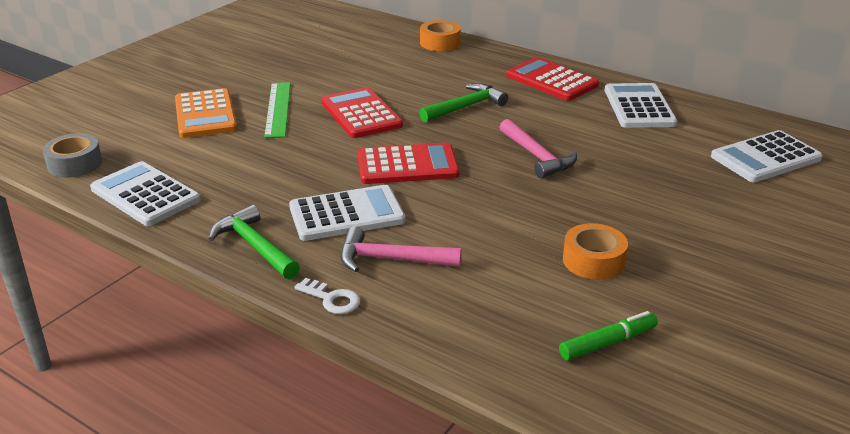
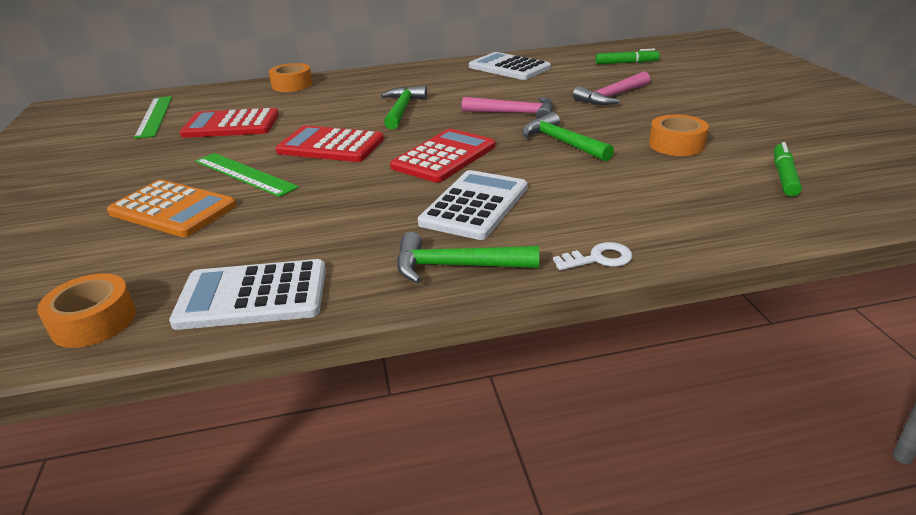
camera: 45 degrees left, 0 degrees up
grey tape [43,133,102,178] -> orange tape [37,273,136,348]
pink hammer [340,226,462,272] -> pink hammer moved to [573,71,650,105]
red calculator [506,57,599,101] -> red calculator moved to [180,108,279,138]
white calculator [711,130,823,182] -> green marker [595,49,660,64]
none -> green ruler [134,96,172,139]
none -> green hammer [522,112,614,162]

